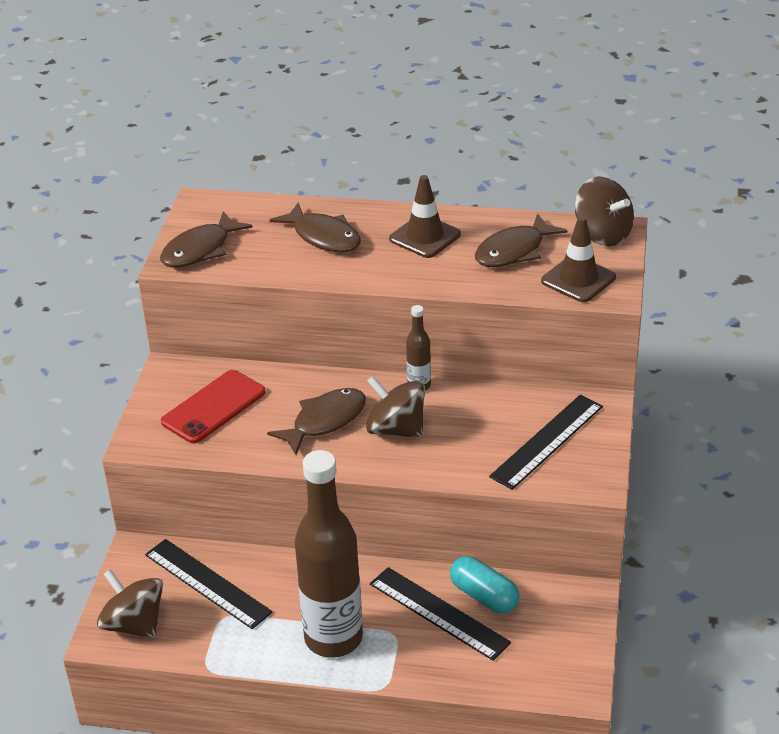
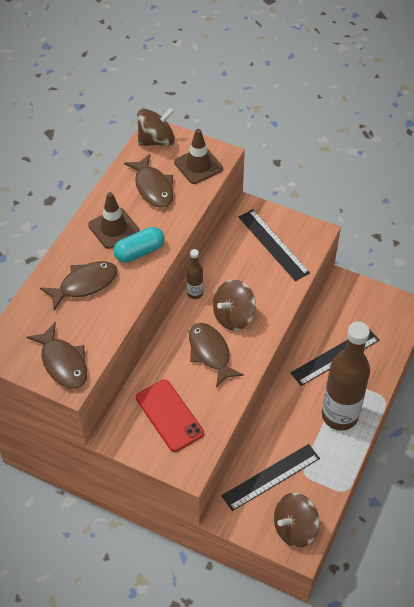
camera: 75 degrees left, 15 degrees up
turquoise capsule [450,556,520,613] -> turquoise capsule moved to [113,227,164,263]

